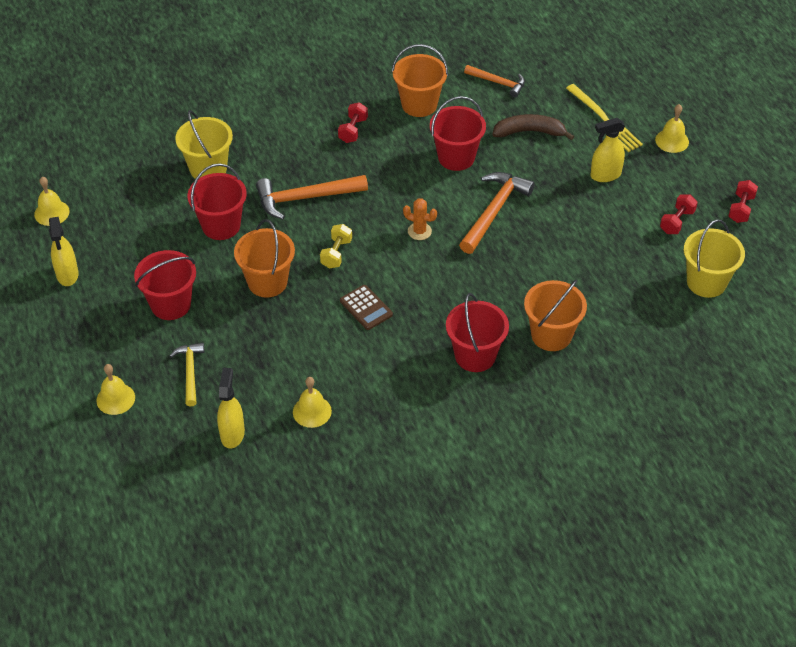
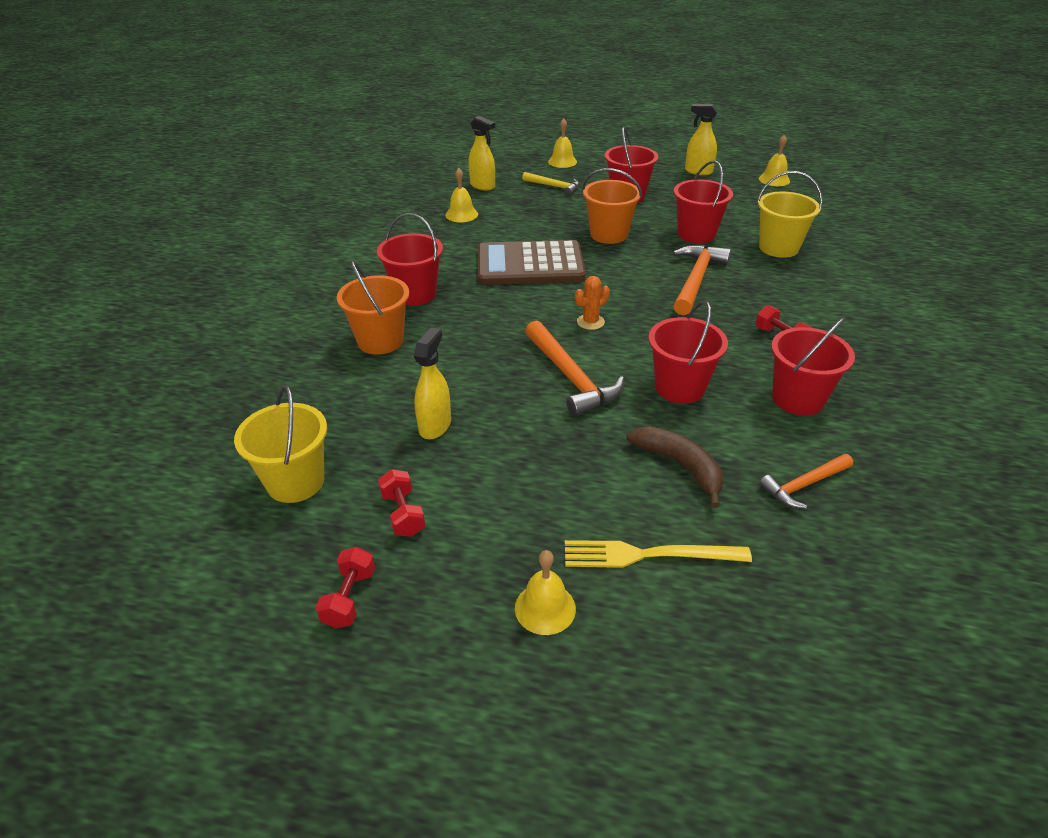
camera: 125 degrees right, 10 degrees down
yellow dumbbell [320,224,352,268] -> none
brown calculator [340,285,393,330] -> brown calculator [478,240,586,285], size x2.17
orange bucket [392,44,448,117] -> red bucket [771,317,855,416]
brown banana [493,114,574,140] -> brown banana turned 75 degrees counterclockwise [626,426,723,508]
yellow spray bottle [590,118,625,182] -> yellow spray bottle moved to [414,327,451,439]
red dumbbell [729,180,758,223] -> red dumbbell turned 45 degrees clockwise [316,547,375,628]

